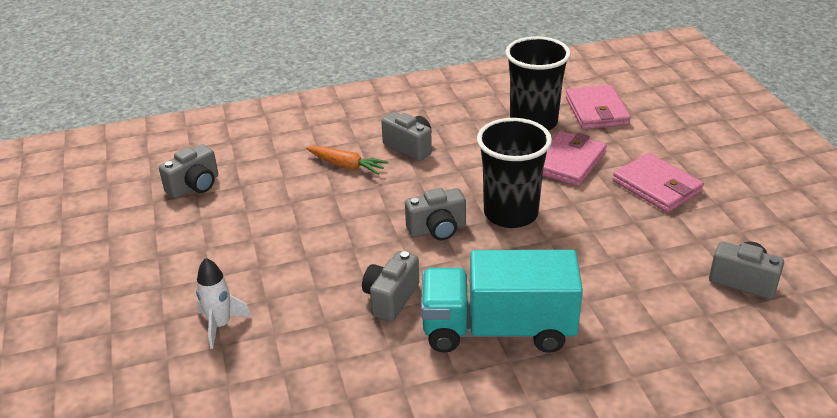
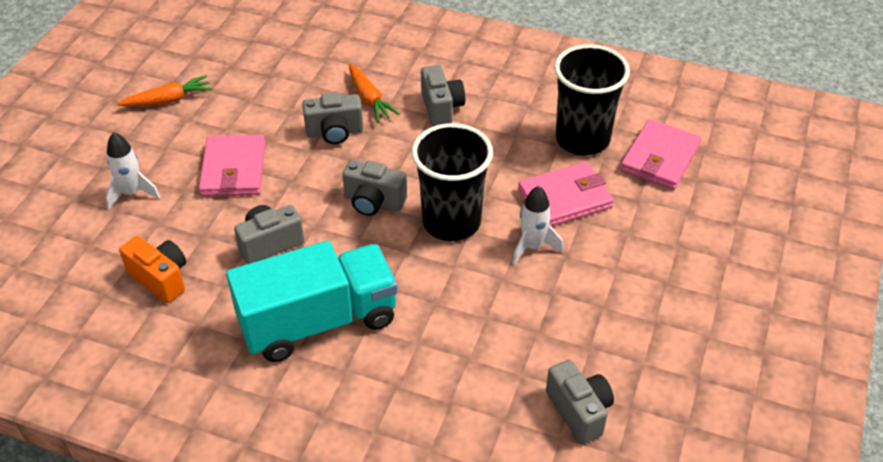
camera: 35 degrees right, 10 degrees up
grey camera [159,144,218,199] -> grey camera moved to [302,92,363,144]
turquoise truck [421,250,583,353] -> turquoise truck turned 120 degrees clockwise [226,241,398,362]
pink wallet [613,153,704,213] -> pink wallet moved to [199,135,265,197]
none -> orange carrot [117,75,212,107]
none -> orange camera [119,236,186,303]
none -> white rocket [512,186,563,265]

